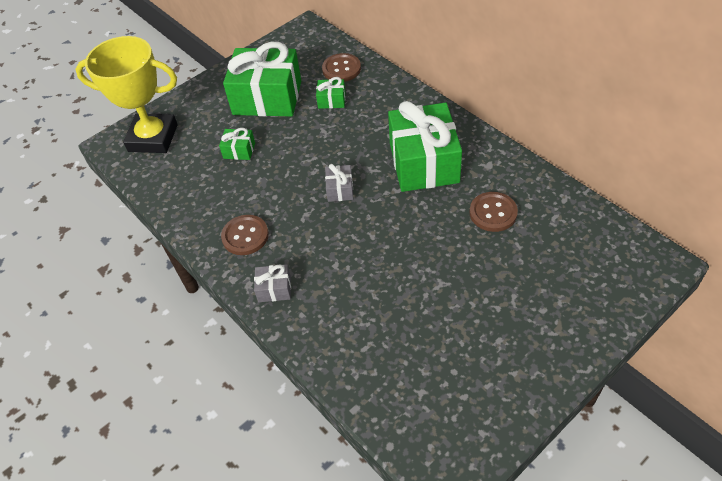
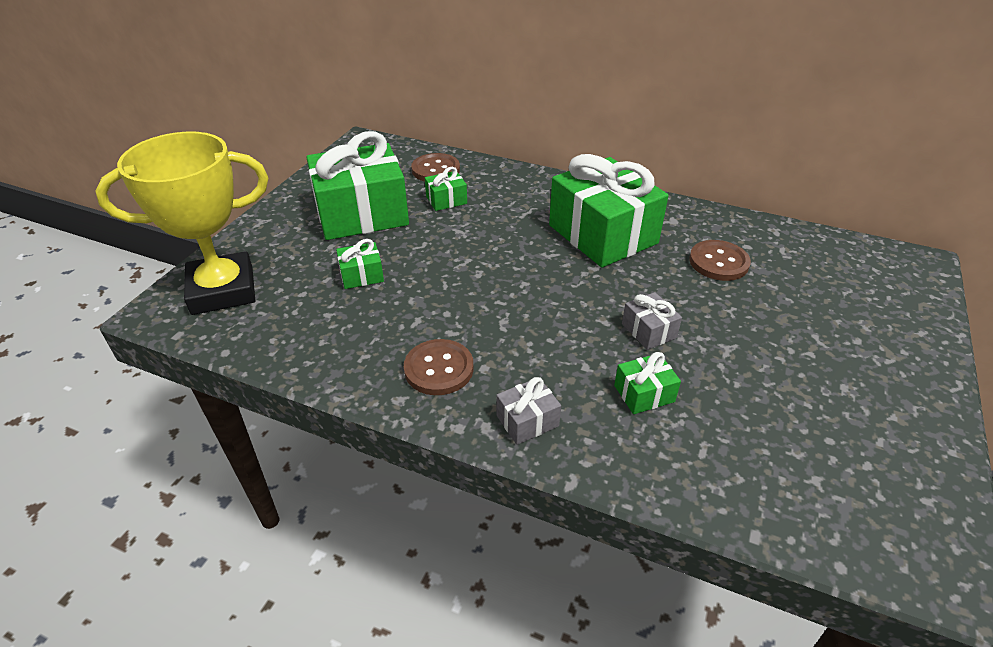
camera: 30 degrees left, 10 degrees down
grey gift [325,164,353,202] -> grey gift moved to [622,292,682,350]
none -> green gift [614,352,681,414]

